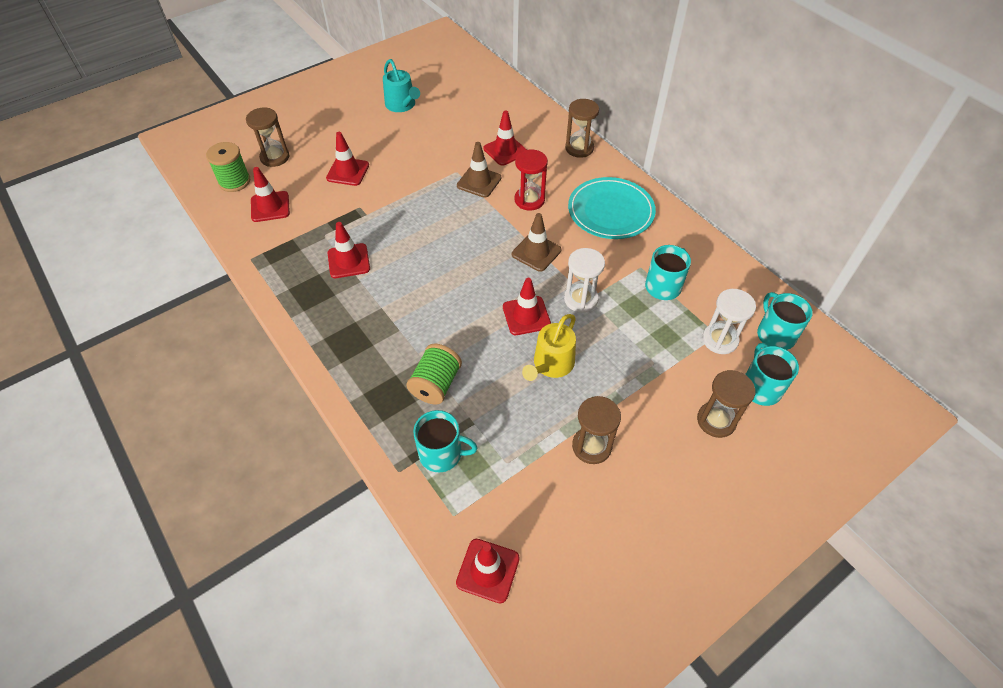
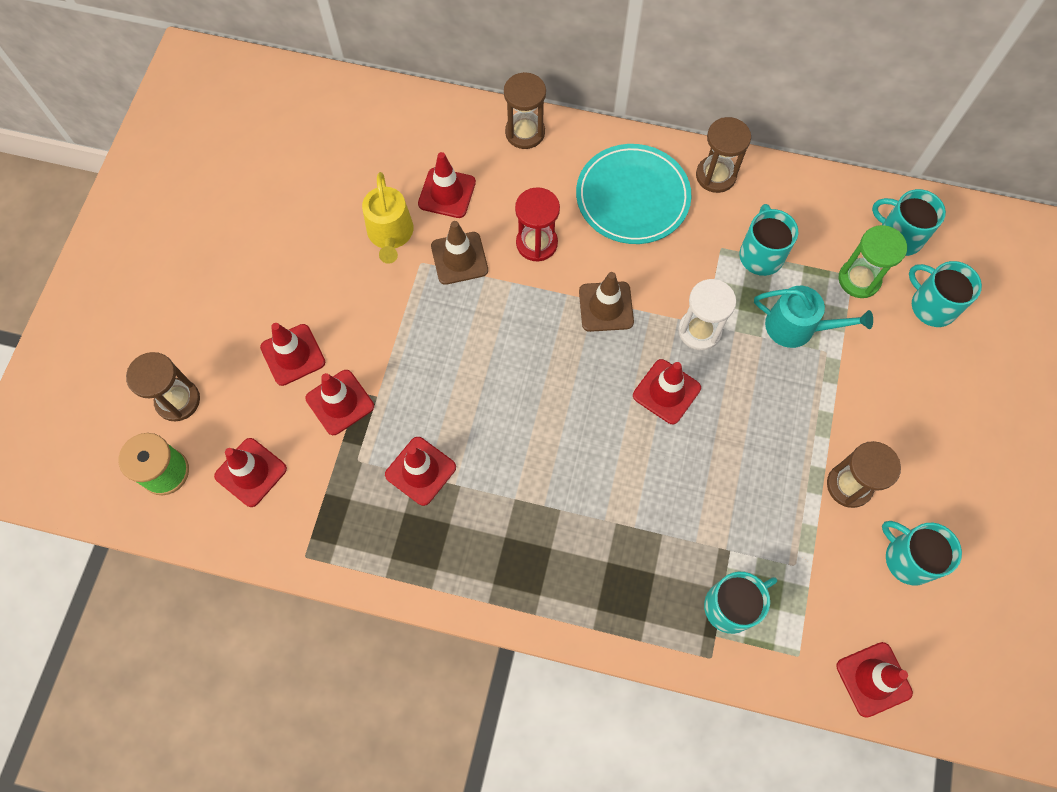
camera: 40 degrees left, 15 degrees up
turquoise watering can [383,59,420,112] -> turquoise watering can moved to [754,286,873,348]
green spool [406,344,462,405] -> none
yellow watering can [522,314,576,381] -> yellow watering can moved to [362,172,413,264]
brown hourglass [697,370,755,438] -> brown hourglass moved to [696,117,751,193]
white hourglass [702,289,756,354] -> green hourglass [839,225,907,298]
none -> red traffic cone [305,370,374,435]
none -> turquoise mug [882,521,962,585]

